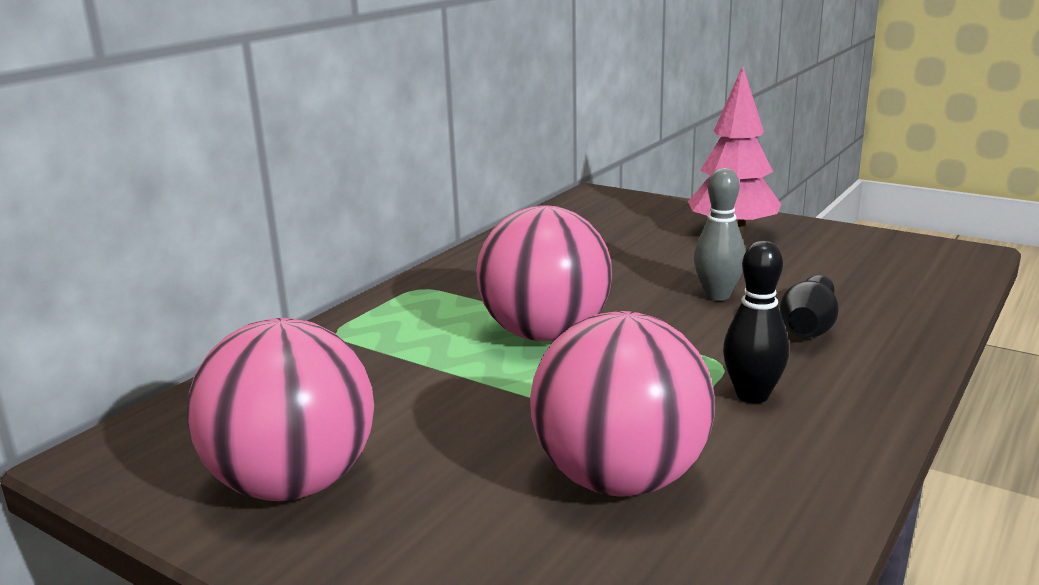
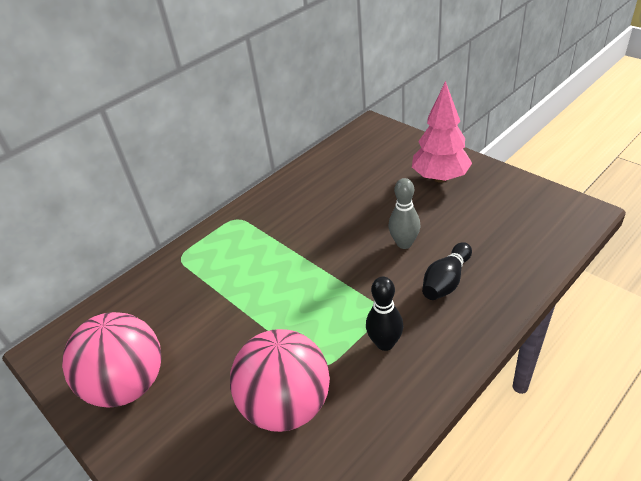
camera: 15 degrees right, 20 degrees up
pink ball [476,205,612,341] -> none

